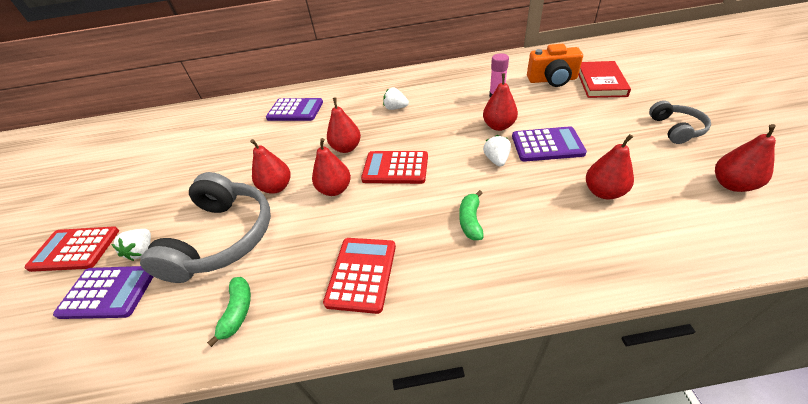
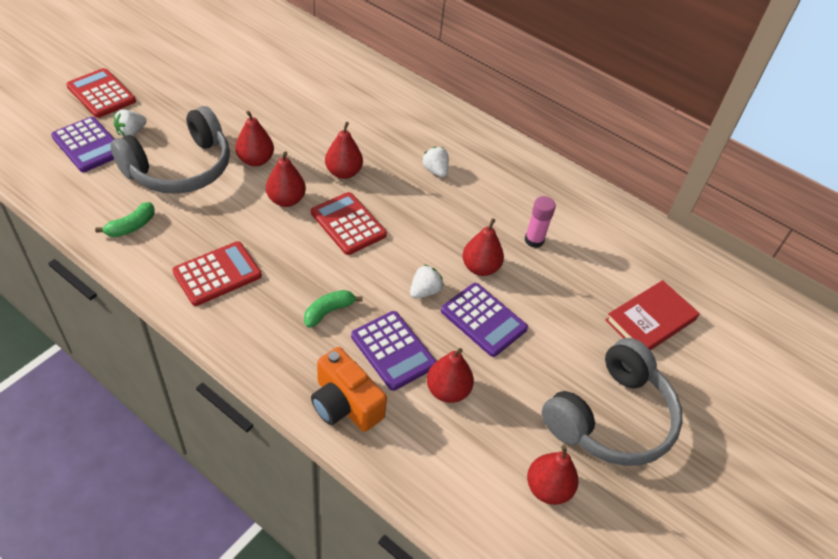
camera: 35 degrees right, 5 degrees up
purple calculator [266,98,323,121] -> purple calculator moved to [351,311,436,391]
orange camera [527,44,583,87] -> orange camera moved to [311,347,387,432]
grey headphones [649,100,711,144] -> grey headphones [542,338,683,466], size x1.94

